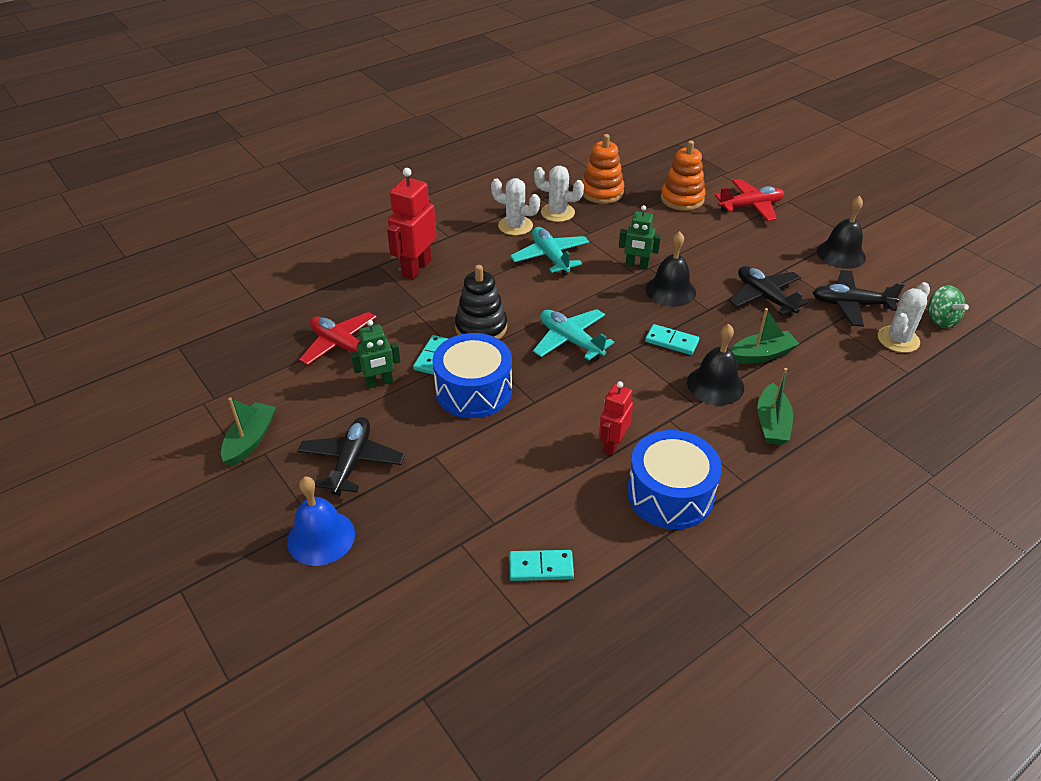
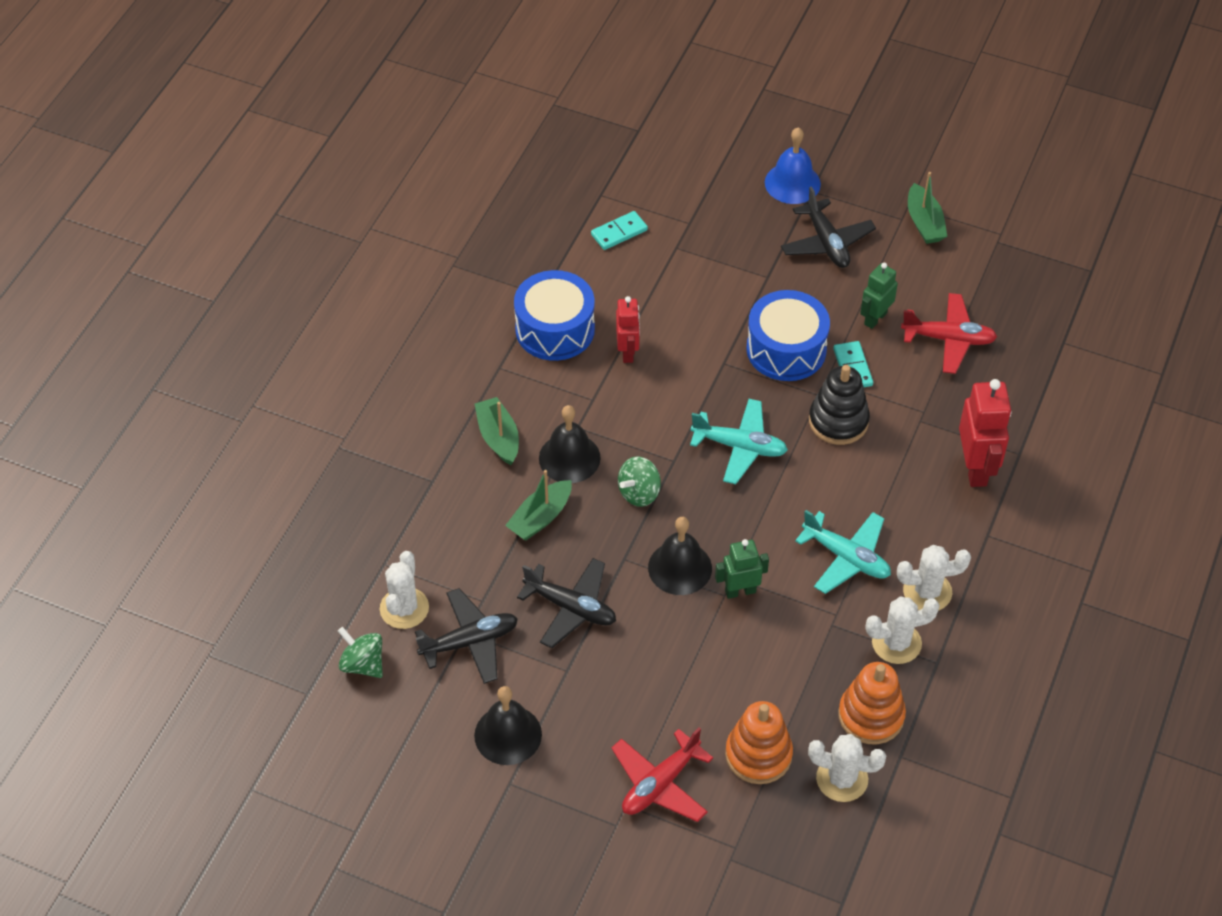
camera: 150 degrees right, 10 degrees up
turquoise domino [645,324,699,355] -> green spinning top [618,456,661,507]
none -> white cactus [808,734,886,802]

